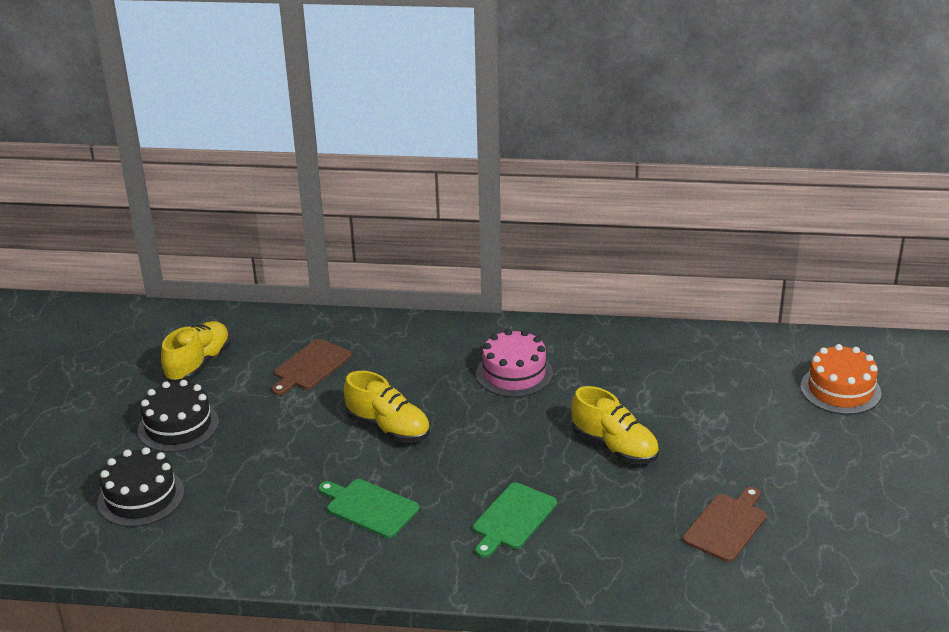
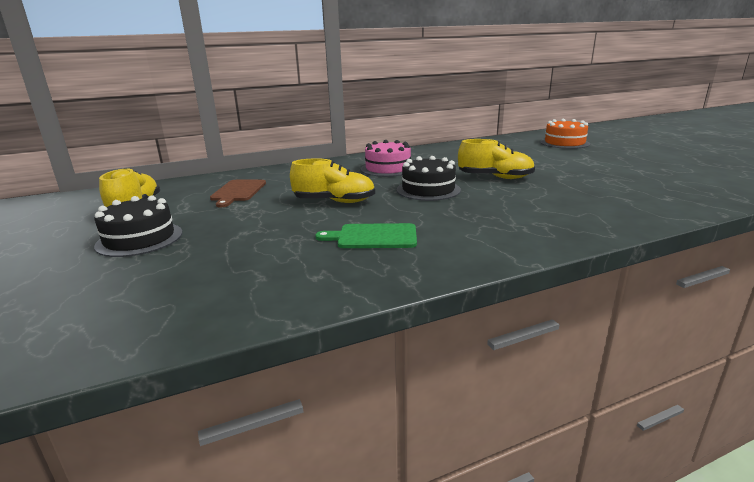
camera: 30 degrees left, 10 degrees down
black cake [97,447,184,527] -> black cake moved to [397,156,461,201]
green cutting board [473,482,557,558] -> none
brown cutting board [683,487,767,562] -> none

